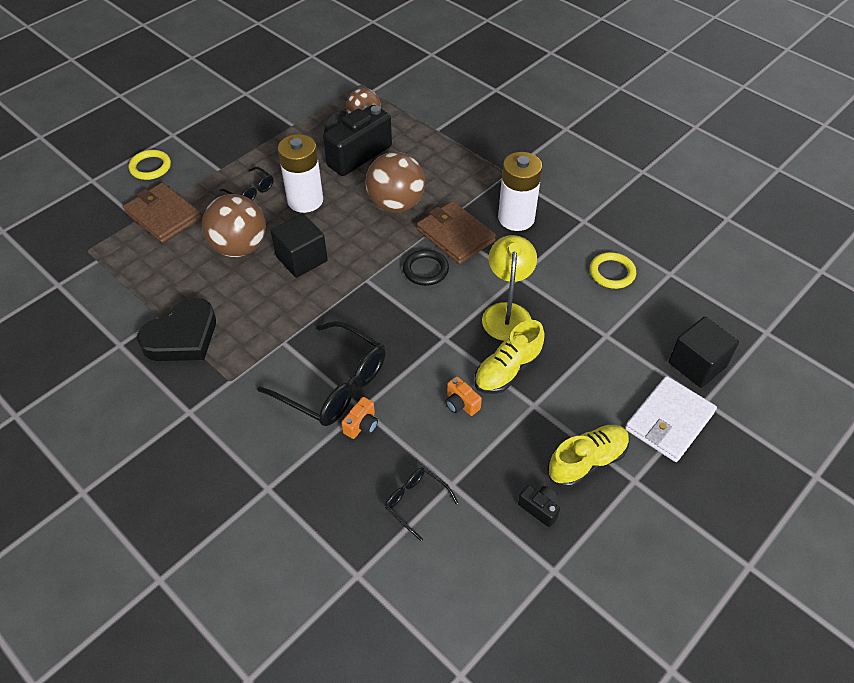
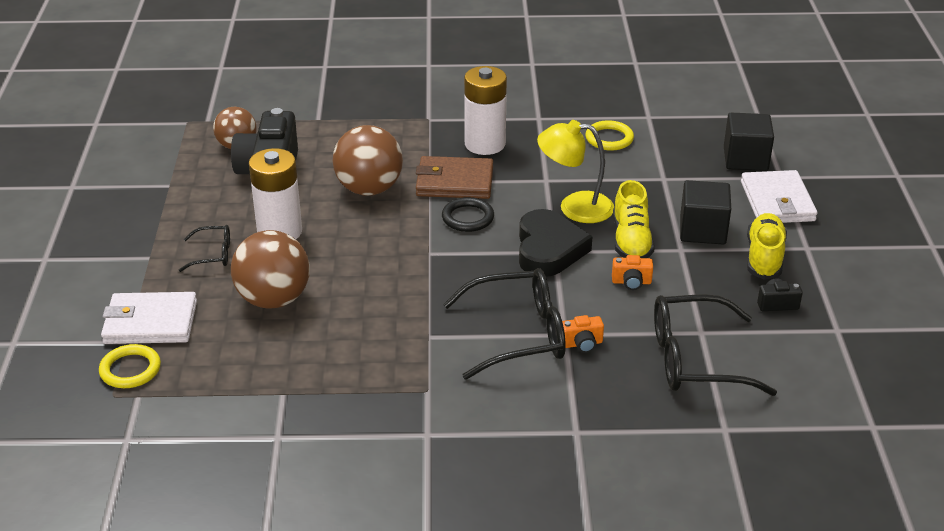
camera: 45 degrees left, 15 degrees down
brown wallet [123,183,201,243] -> white wallet [101,292,197,344]
yellow ring [128,150,171,180] -> yellow ring moved to [99,344,161,388]
black heart [137,298,216,361] -> black heart moved to [519,209,593,277]
black cube [271,214,328,278] -> black cube moved to [680,180,731,244]
orange camera [341,397,378,439] -> orange camera turned 90 degrees clockwise [562,315,604,353]
black glasses [385,467,458,541] -> black glasses [654,294,777,396], size x1.98
yellow lamp [482,235,537,341] -> yellow lamp turned 45 degrees counterclockwise [537,120,614,223]

